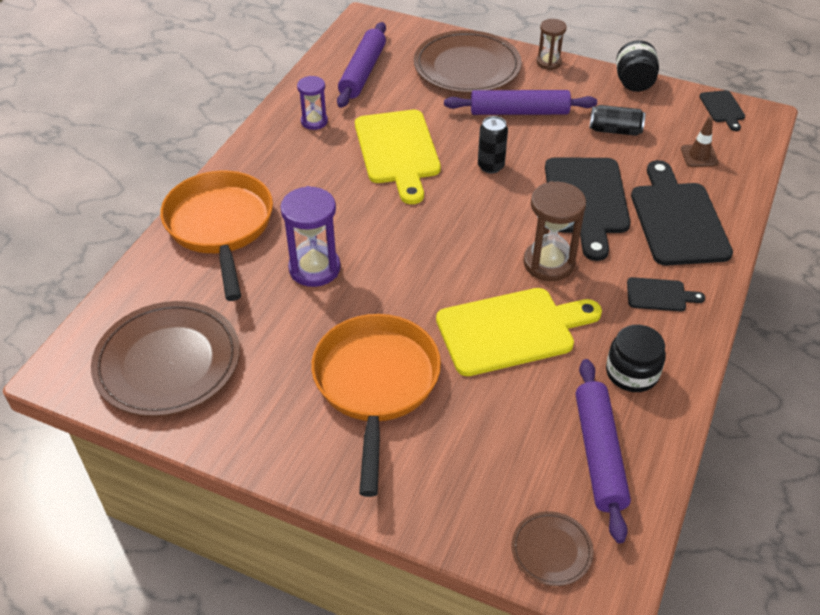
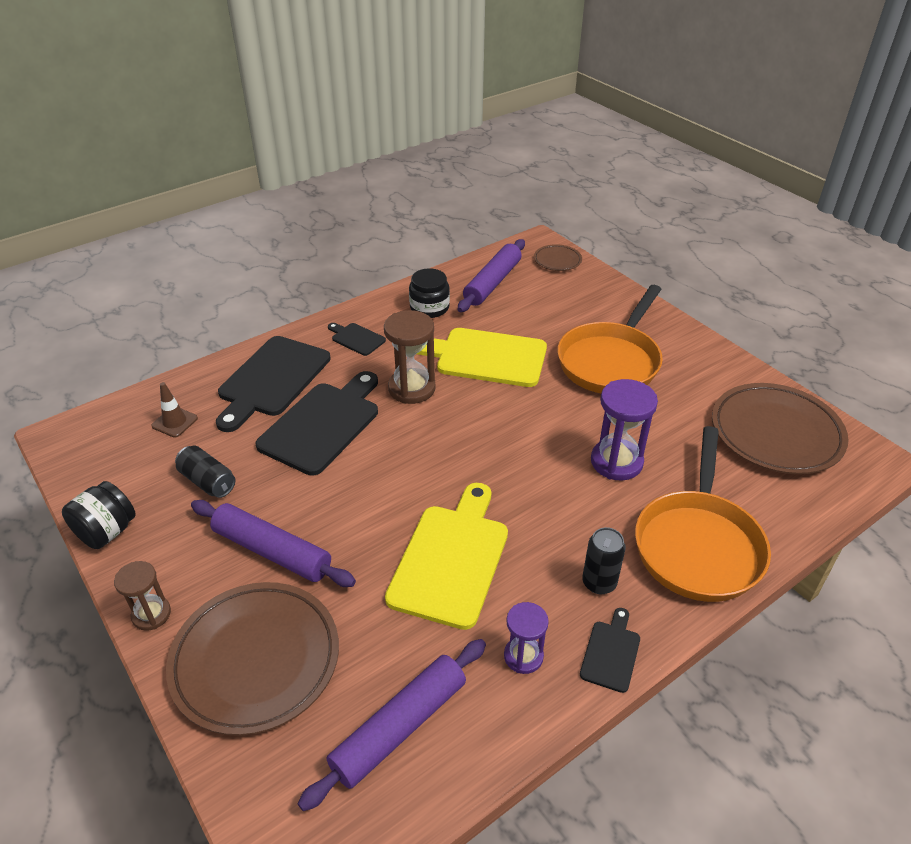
camera: 150 degrees left, 5 degrees down
black can [478,116,508,173] -> black can moved to [582,527,626,595]
black cutting board [699,90,745,131] -> black cutting board moved to [580,608,640,693]

